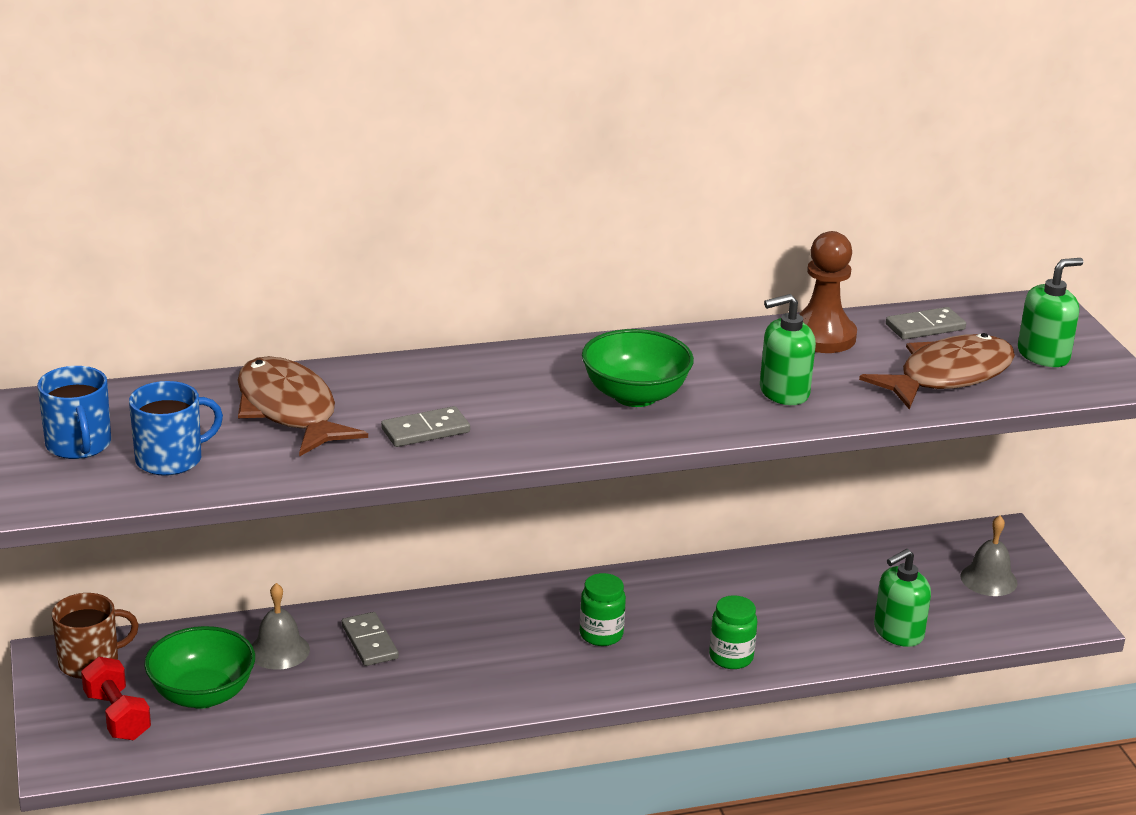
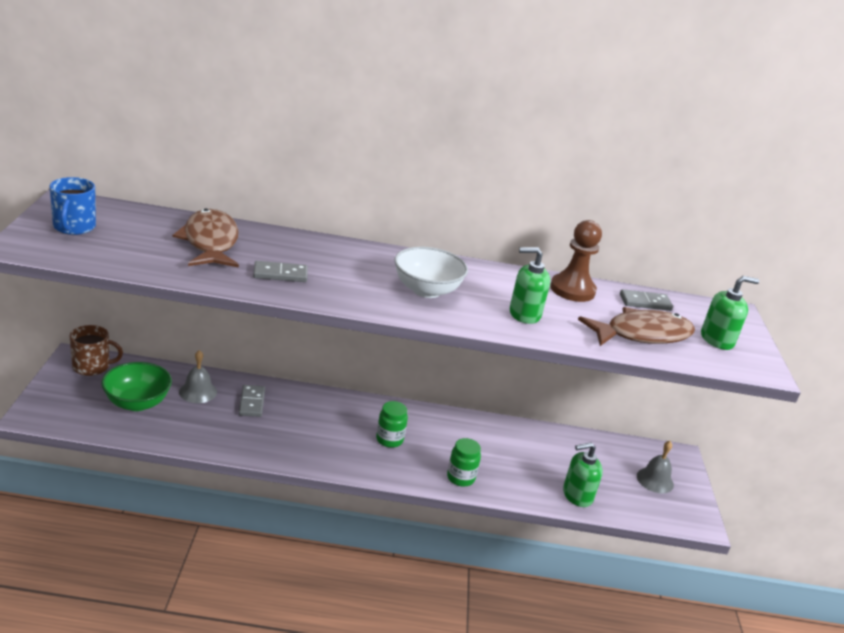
camera: 15 degrees right, 0 degrees up
red dumbbell [81,657,151,740] -> none
blue mug [129,381,223,476] -> none
green bowl [582,329,694,407] -> white bowl [394,247,468,298]

